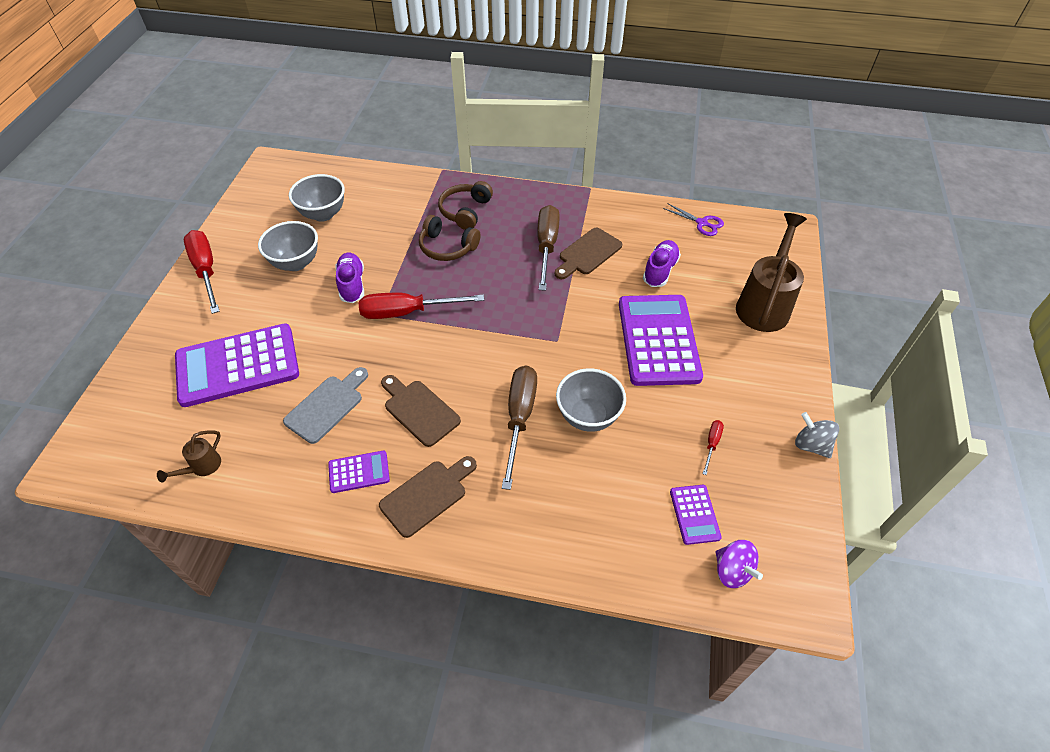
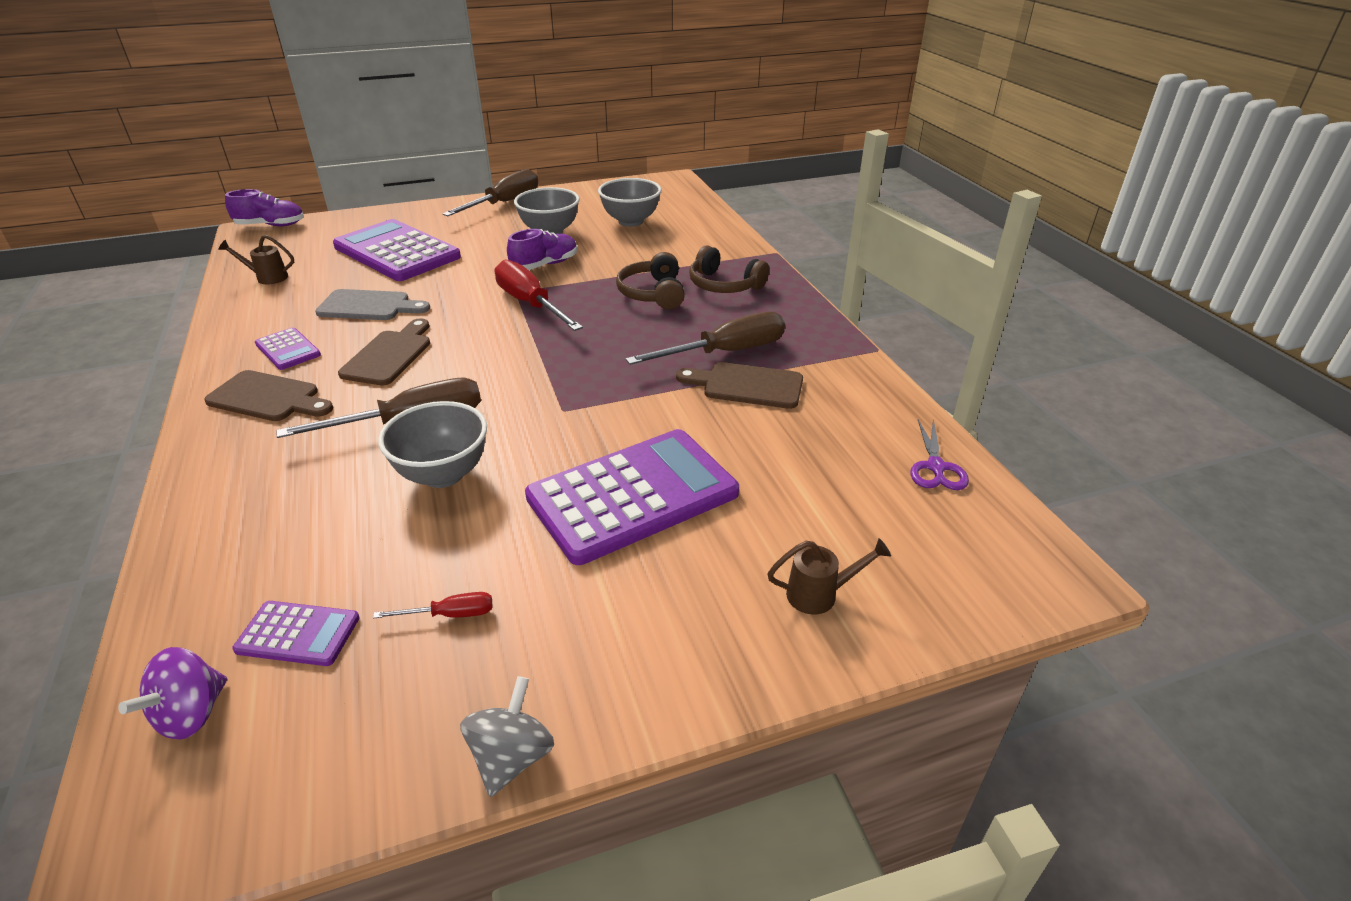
camera: 60 degrees right, 15 degrees down
red screwdriver [184,230,220,314] -> brown screwdriver [442,169,538,216]
brown headphones [438,181,493,230] -> brown headphones turned 135 degrees counterclockwise [689,245,769,293]
purple shoe [643,240,681,287] -> purple shoe moved to [225,189,304,226]
purple calculator [670,485,722,545] -> purple calculator turned 135 degrees counterclockwise [232,601,360,666]
brown watering can [736,213,807,332] -> brown watering can [767,538,891,614], size x0.46

